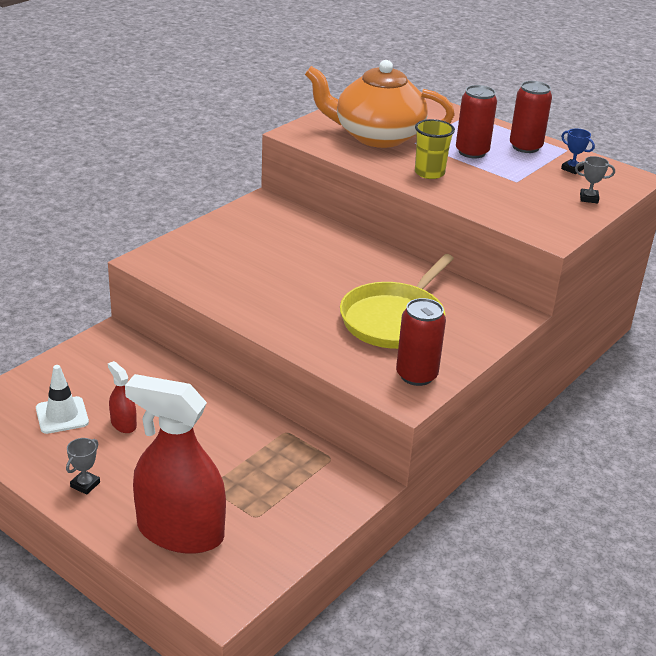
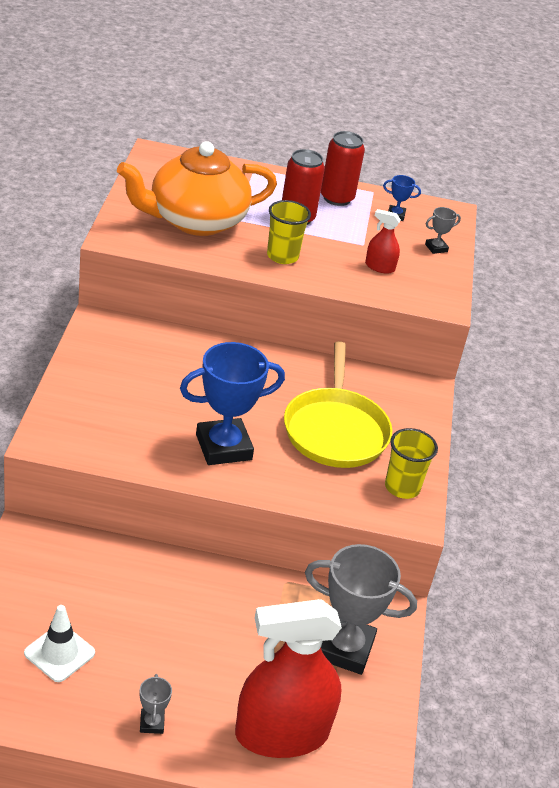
camera: 35 degrees left, 5 degrees up
red spray bottle [108,361,137,433] -> red spray bottle moved to [365,209,401,274]
red can [396,298,446,386] -> yellow cup [385,428,438,499]
none -> blue trophy [180,342,285,465]
none -> grey trophy [305,544,417,675]

